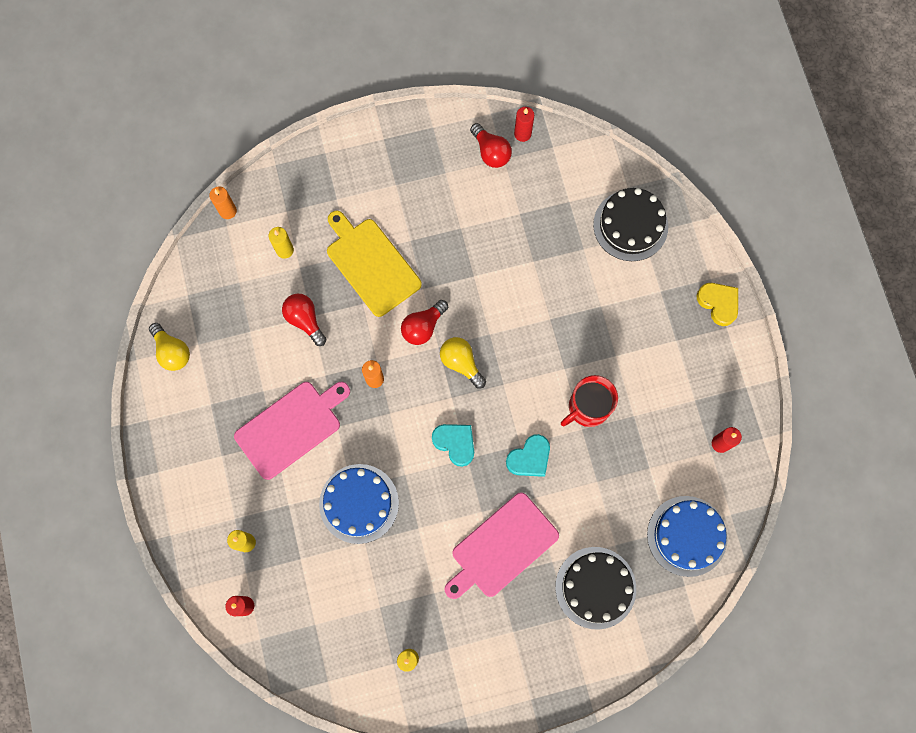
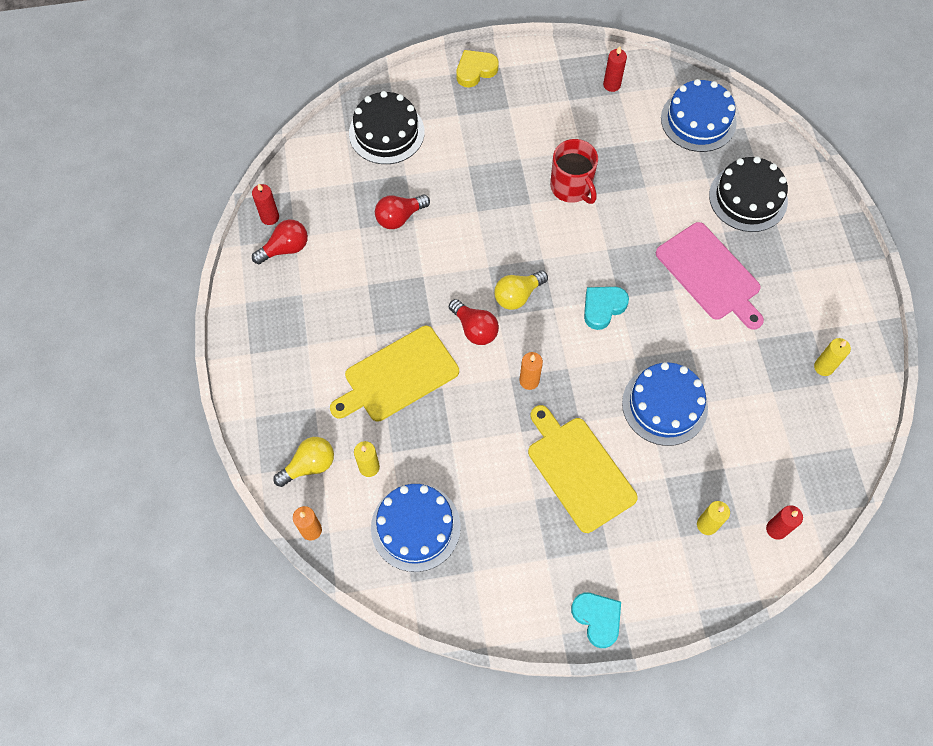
camera: 85 degrees left, 10 degrees down
yellow light bulb [149,323,190,371] -> yellow light bulb moved to [273,437,334,487]
pink cutting board [234,382,350,480] -> yellow cutting board [528,405,638,533]
red light bulb [282,293,326,346] -> red light bulb moved to [375,195,430,229]
turquoise heart [506,434,550,477] -> turquoise heart moved to [571,593,621,648]
none -> blue cake [371,484,461,572]

